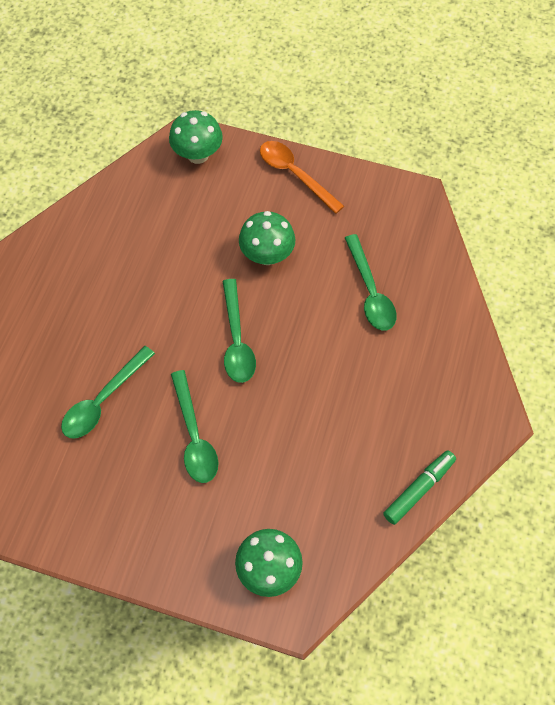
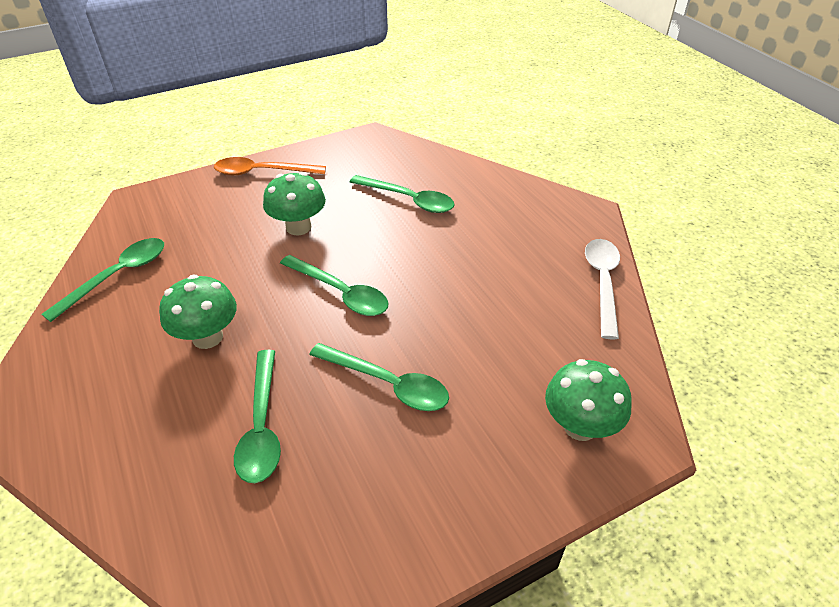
camera: 45 degrees left, 20 degrees down
green mushroom [169,110,223,164] -> green mushroom moved to [159,275,237,349]
green marker [383,450,456,525] -> white spoon [585,239,620,340]
none -> green spoon [41,238,164,322]

